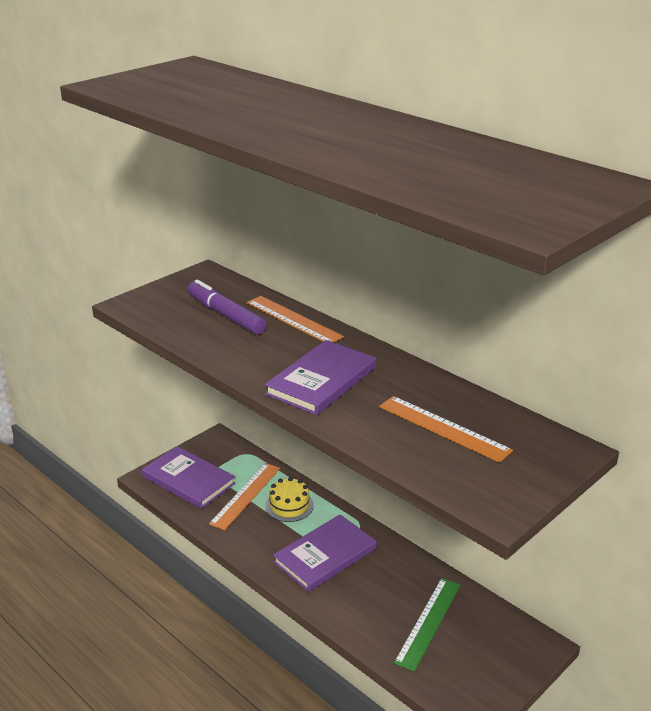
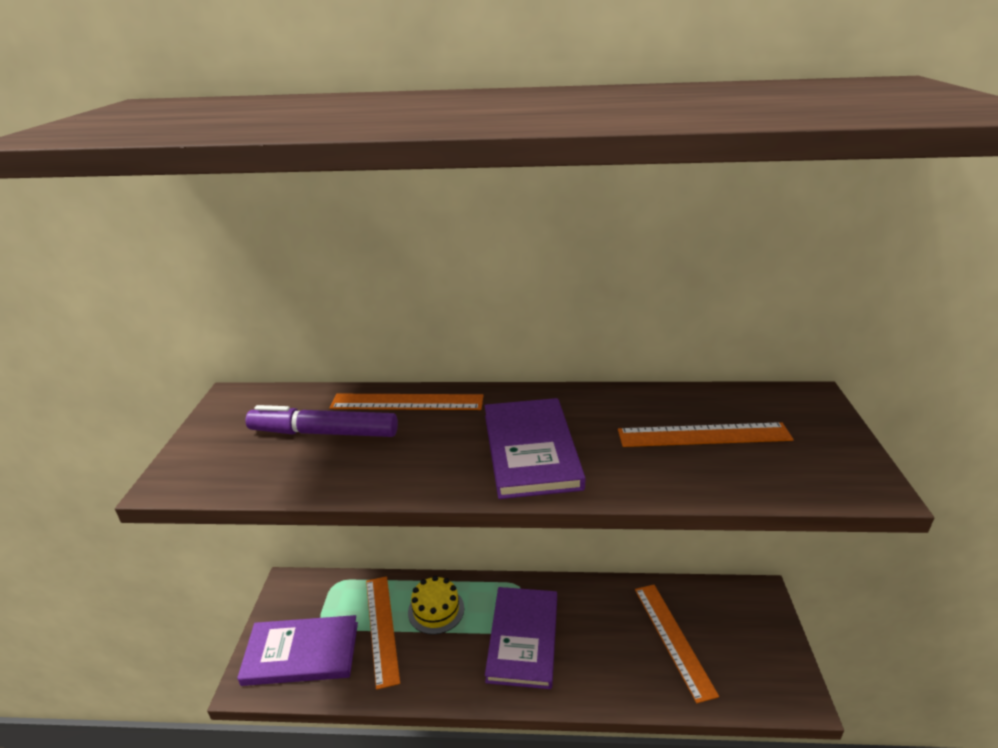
camera: 40 degrees left, 0 degrees up
green ruler [394,578,460,672] -> orange ruler [635,585,719,703]

